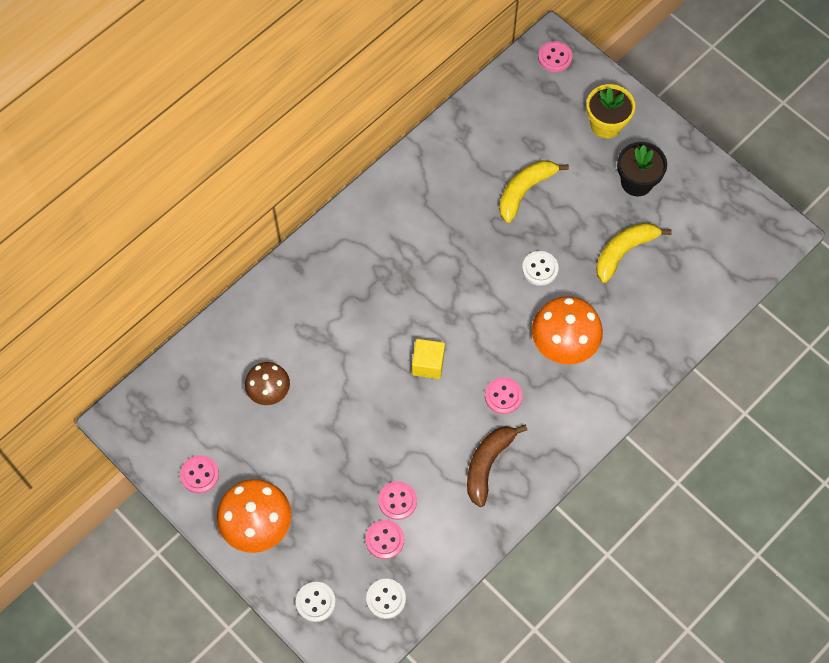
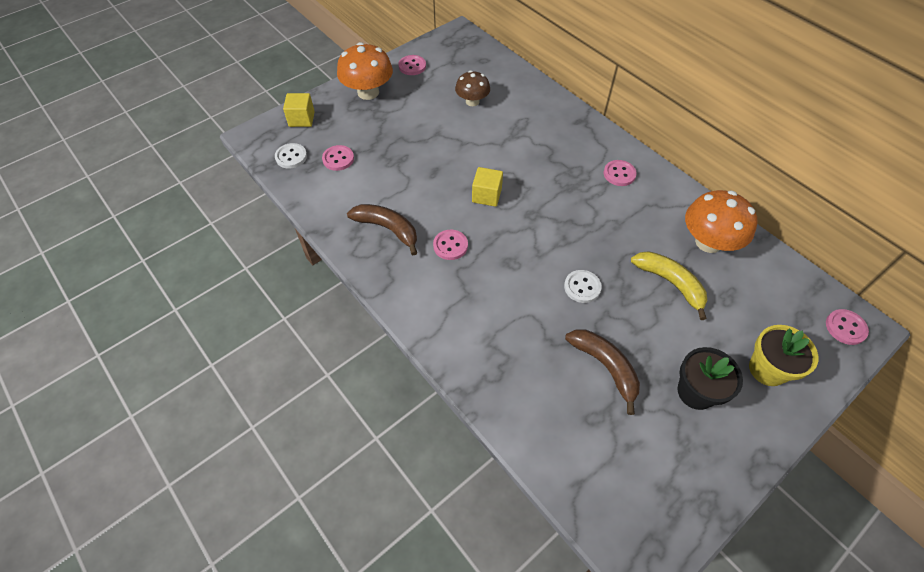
camera: 95 degrees right, 10 degrees down
white button [296,582,336,622] -> yellow cube [283,93,315,127]
pink button [378,481,417,520] -> pink button moved to [604,160,637,186]
orange mushroom [532,296,603,365] -> orange mushroom moved to [685,190,758,253]
yellow banana [596,223,672,283] -> brown banana [565,329,640,415]

